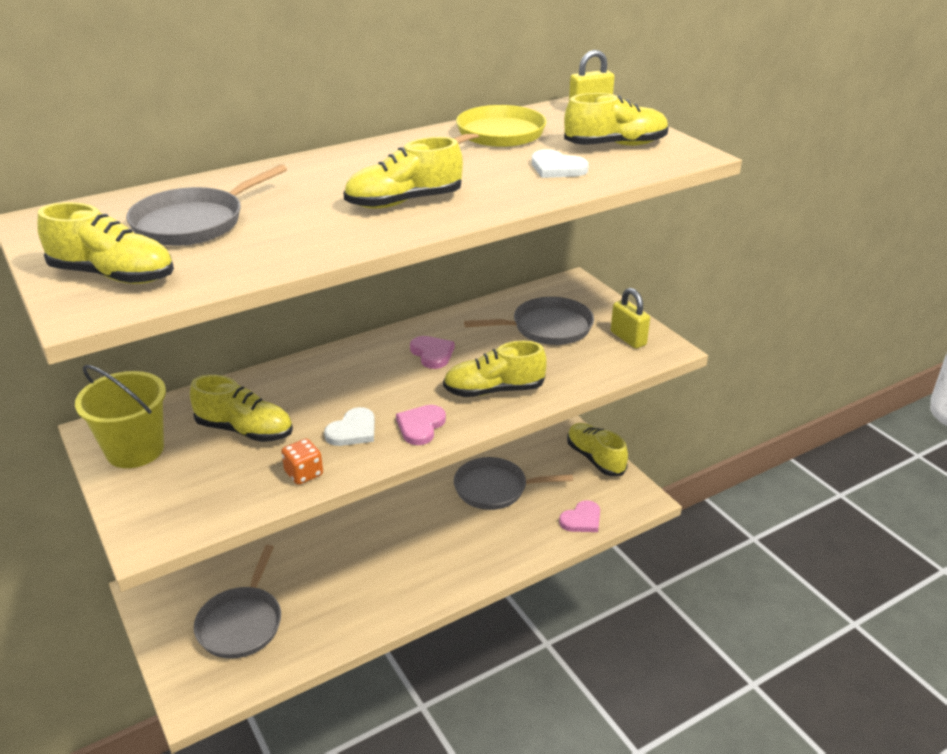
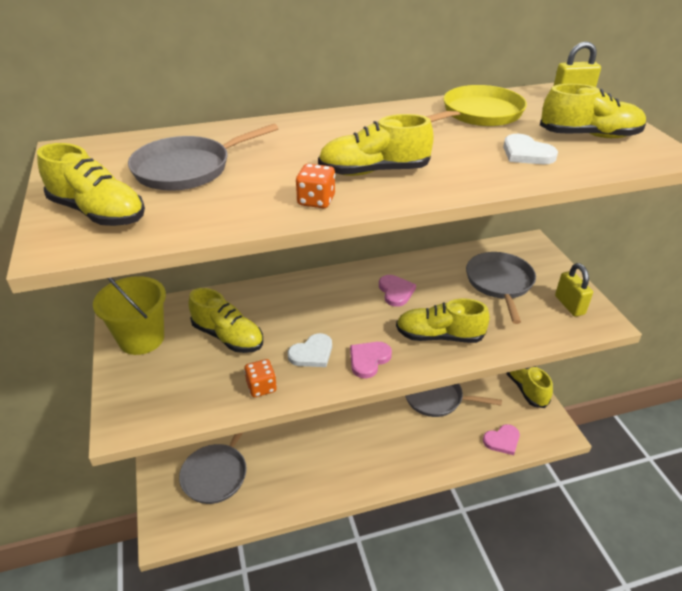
camera: 15 degrees right, 5 degrees up
grey pan [464,297,594,345] -> grey pan turned 90 degrees counterclockwise [466,252,536,324]
none -> orange dice [296,164,335,208]

